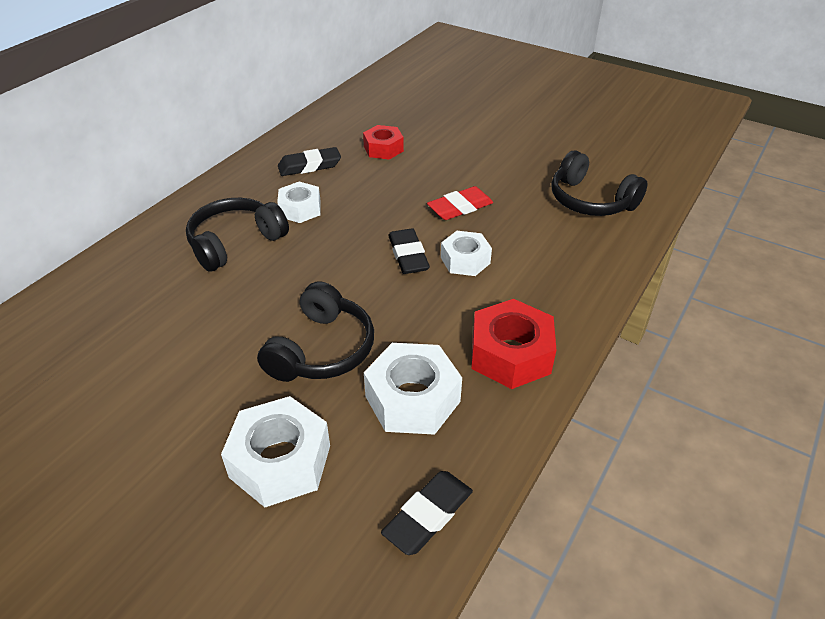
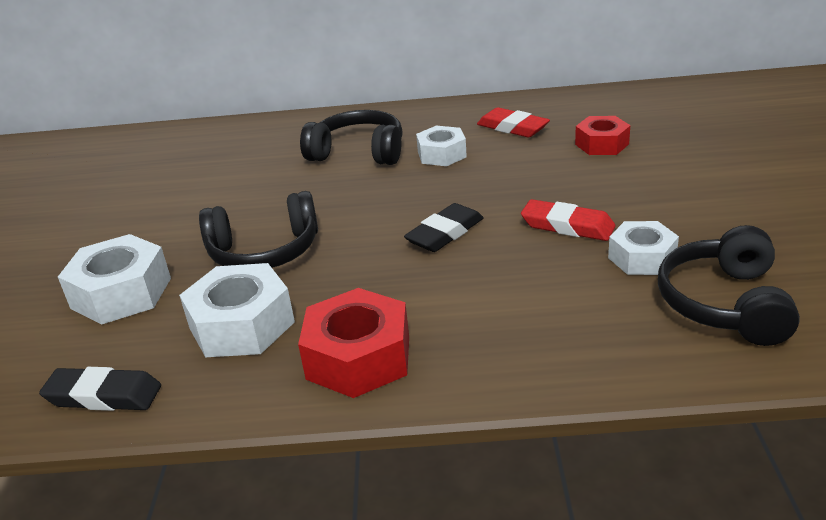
camera: 60 degrees right, 10 degrees down
black eraser [278,147,341,176] -> red eraser [477,107,550,137]
white nut [441,231,492,276] -> white nut moved to [608,221,679,275]

